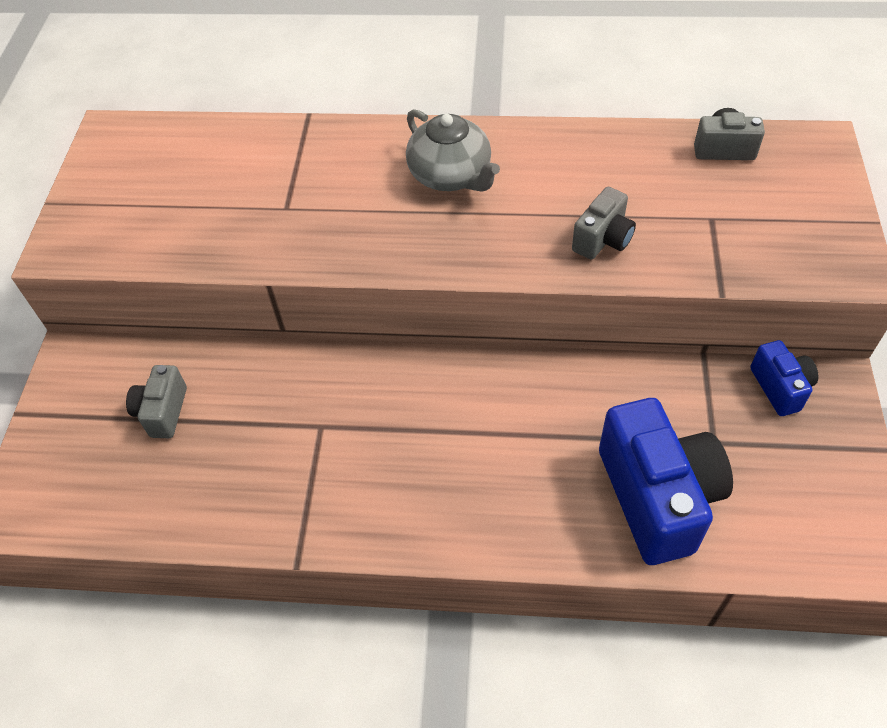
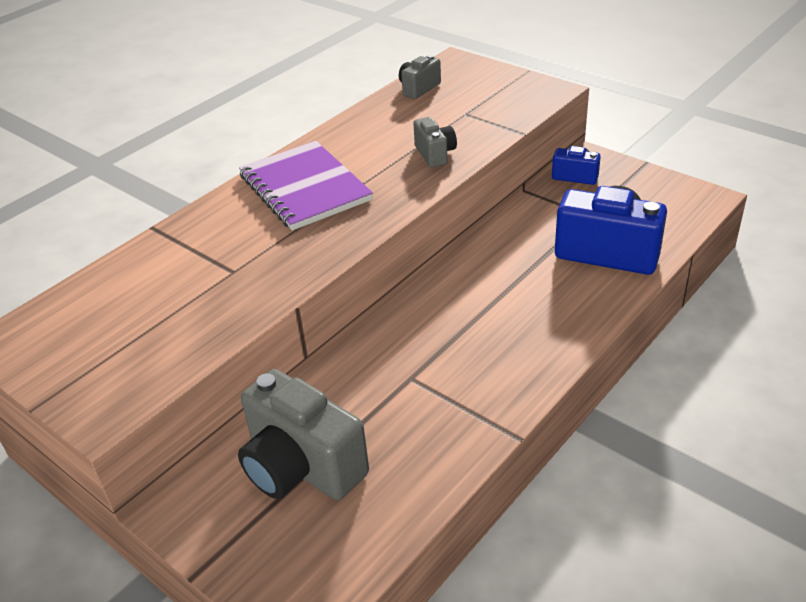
camera: 55 degrees left, 15 degrees down
grey camera [126,365,187,438] -> grey camera [238,369,369,500], size x1.98
grey teapot [406,109,500,192] -> purple notebook [239,141,373,231]

